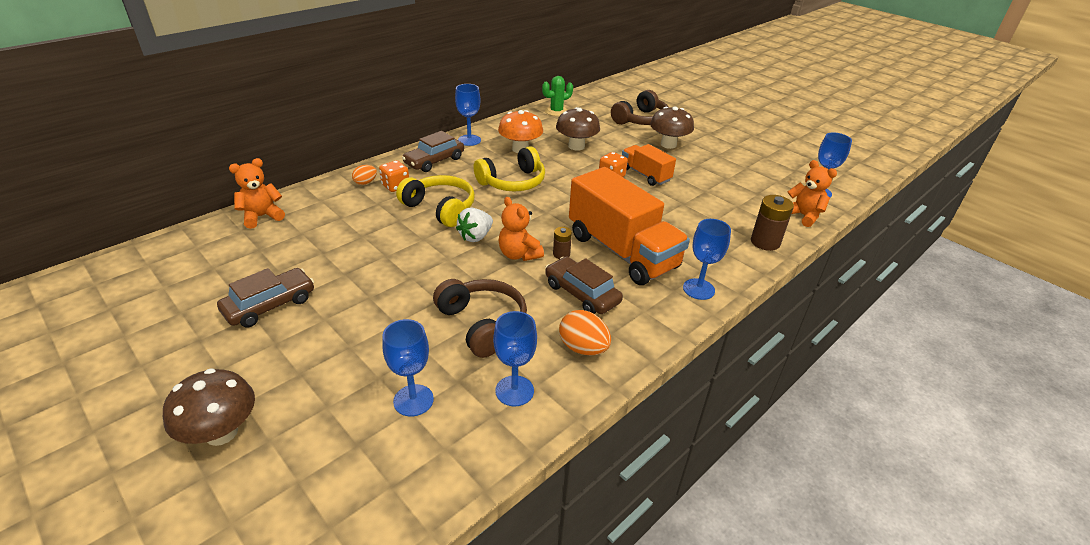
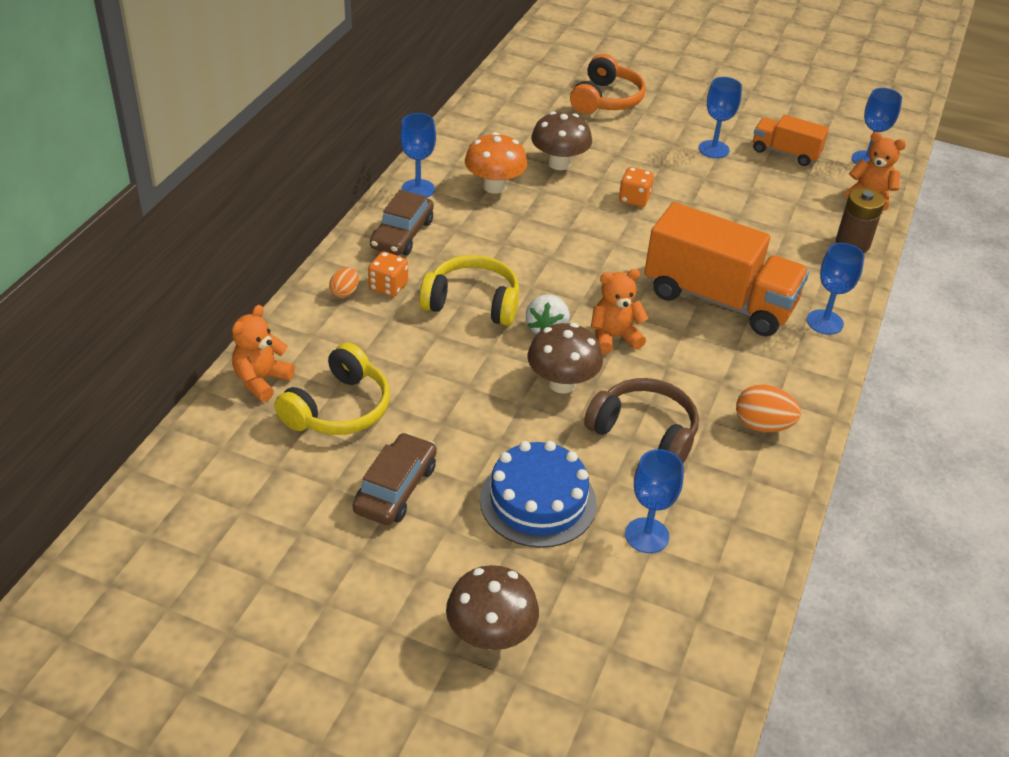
camera: 25 degrees left, 5 degrees up
yellow headphones [473,146,545,192] -> yellow headphones moved to [274,343,390,435]
blue goblet [493,311,537,406] -> blue goblet moved to [698,77,742,158]
orange teddy bear [498,197,544,261] -> orange teddy bear turned 135 degrees clockwise [591,269,649,354]
green cactus [542,76,573,116] -> none
brown car [545,256,623,314] -> none
brown battery [553,227,572,259] -> none
brown headphones [611,90,669,125] -> orange headphones [570,54,646,114]
orange truck [622,144,676,186] -> orange truck moved to [753,115,829,166]
brown mushroom [650,106,694,149] -> brown mushroom moved to [528,323,603,394]
none -> blue cake [480,441,597,548]

